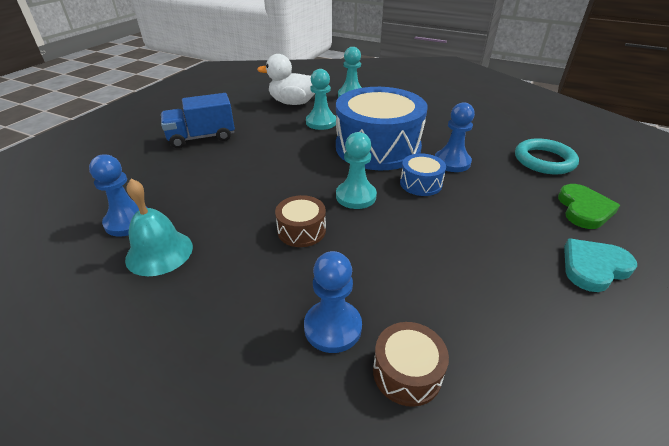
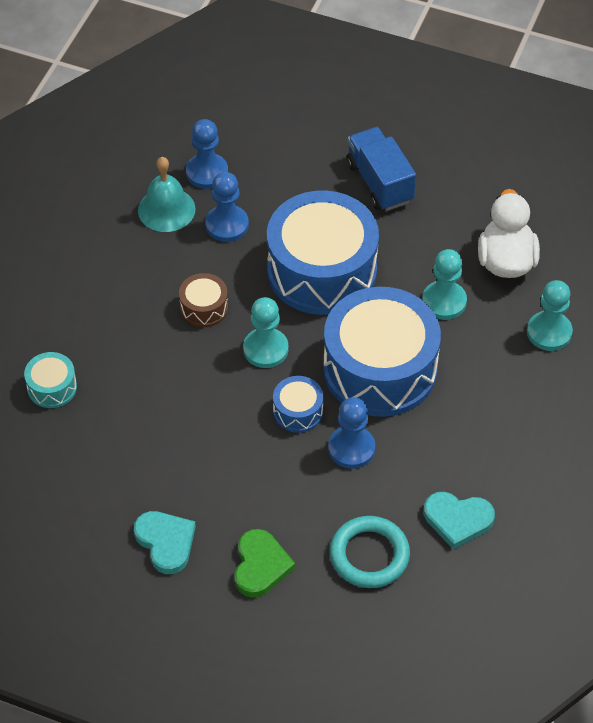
camera: 85 degrees right, 15 degrees up
blue pawn [304,251,362,353] -> blue pawn moved to [205,172,249,242]
brown drum [373,322,449,407] -> turquoise drum [24,352,77,408]
green heart [558,184,620,229] -> green heart turned 90 degrees counterclockwise [234,529,295,598]
none -> blue drum [267,191,379,315]
none -> turquoise heart [424,492,495,549]

